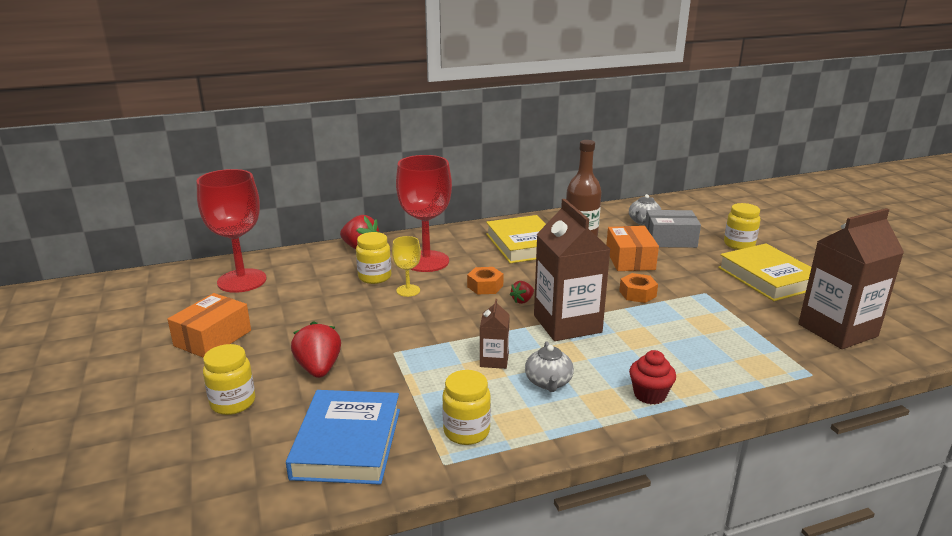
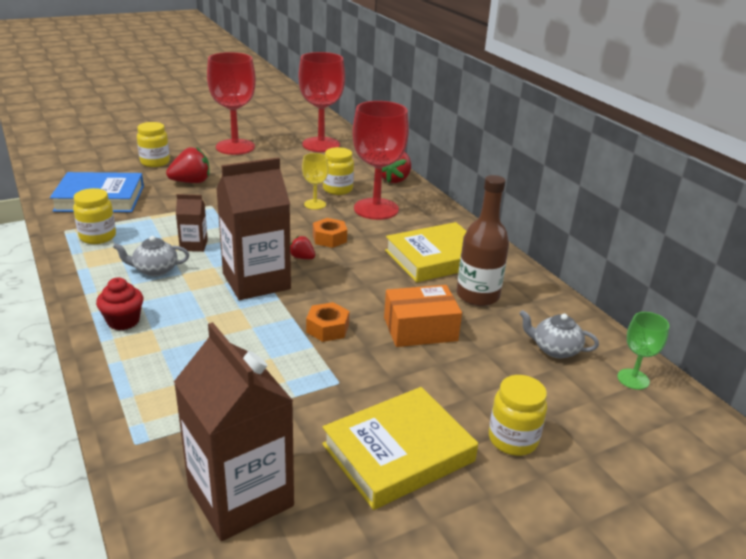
camera: 80 degrees right, 5 degrees up
orange box [167,293,251,358] -> red goblet [207,52,256,155]
grey box [645,210,701,248] -> none
none -> green goblet [617,312,669,390]

